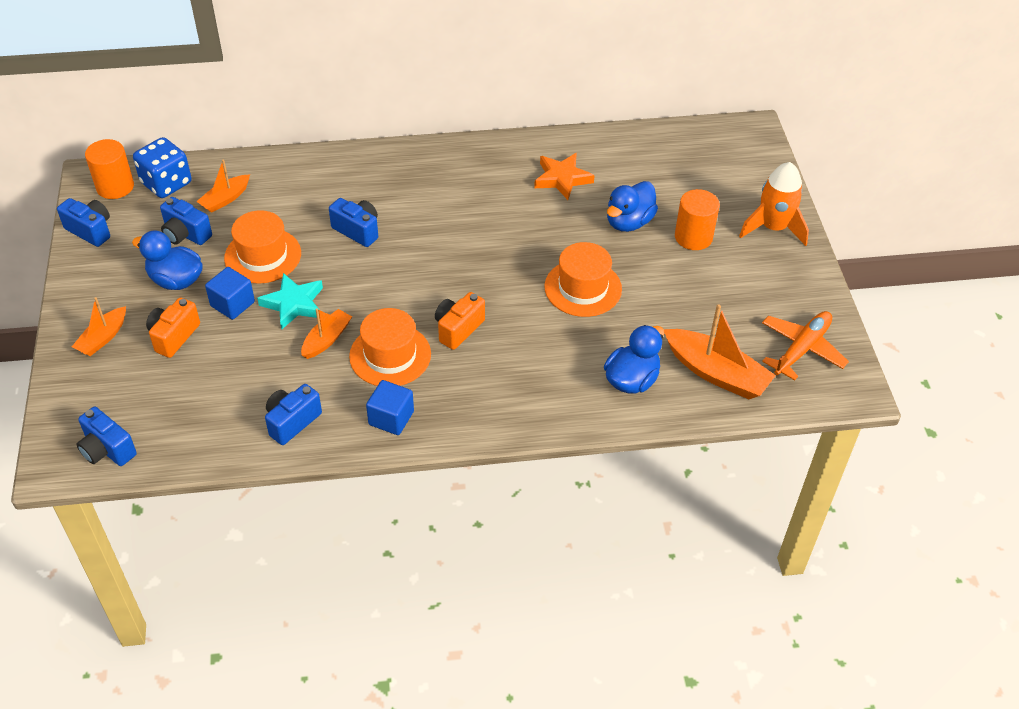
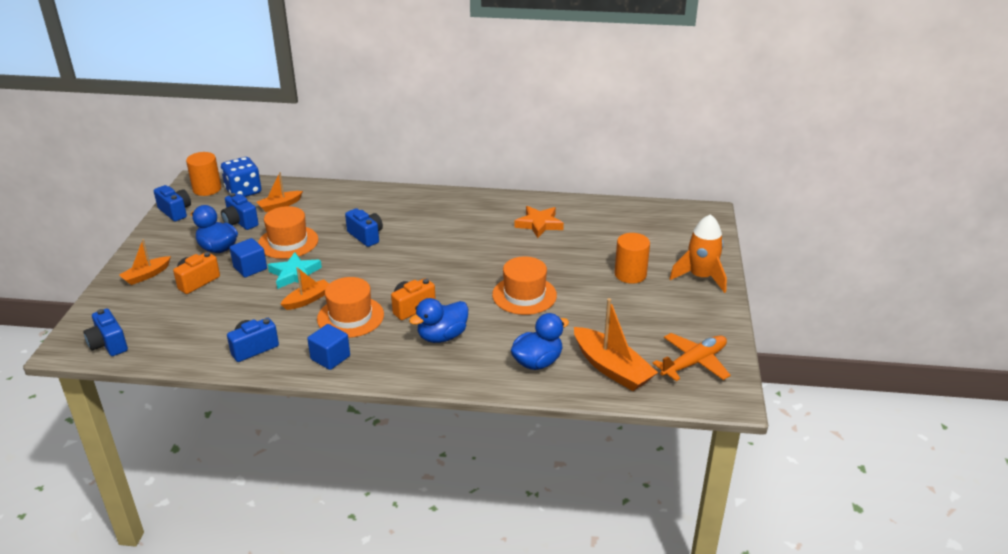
camera: 15 degrees right, 15 degrees down
blue duck [607,181,658,232] -> blue duck moved to [409,298,468,343]

